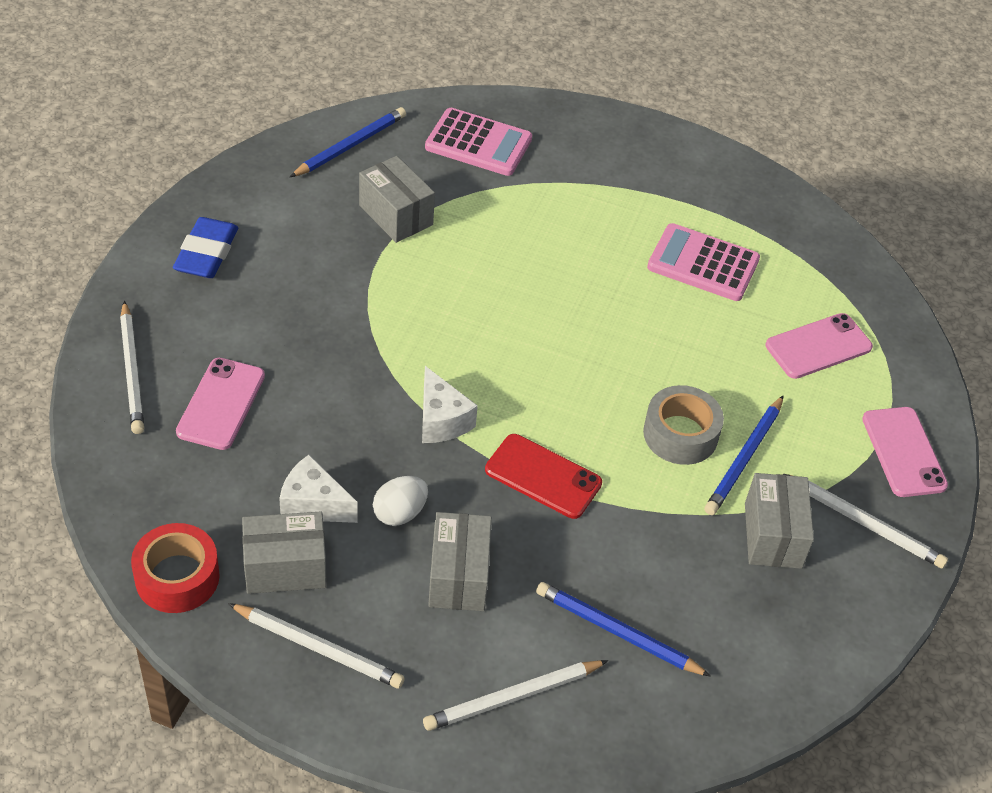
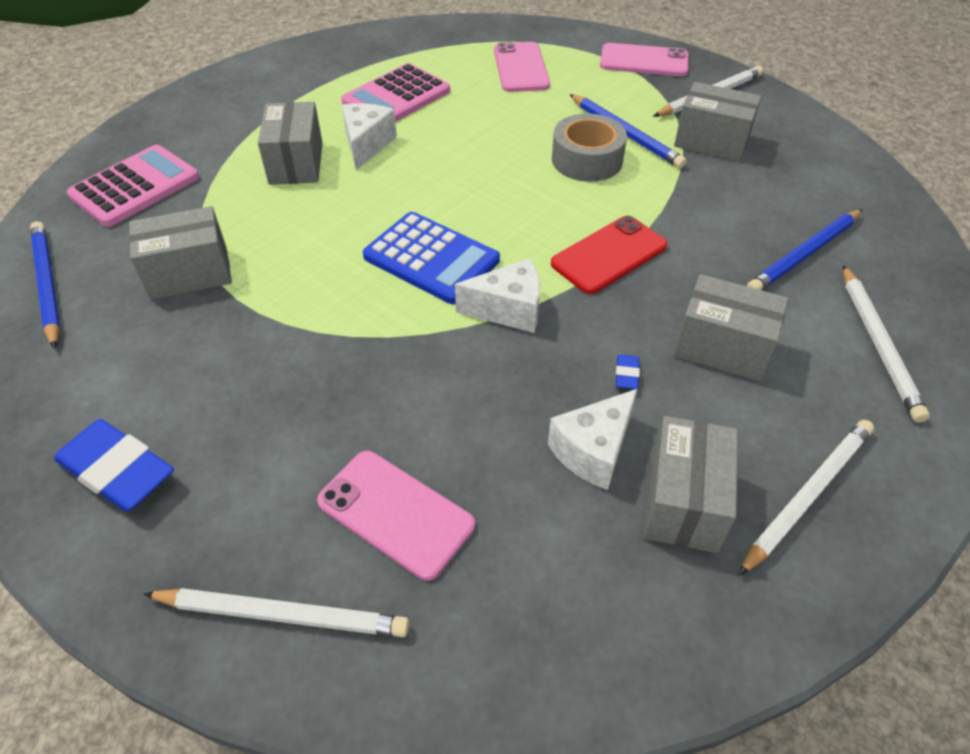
camera: 65 degrees left, 0 degrees up
red tape [131,523,220,613] -> none
white egg [373,476,428,526] -> blue eraser [616,355,640,389]
none -> grey box [258,102,323,185]
none -> white cheese [342,103,397,170]
none -> blue calculator [363,212,500,304]

